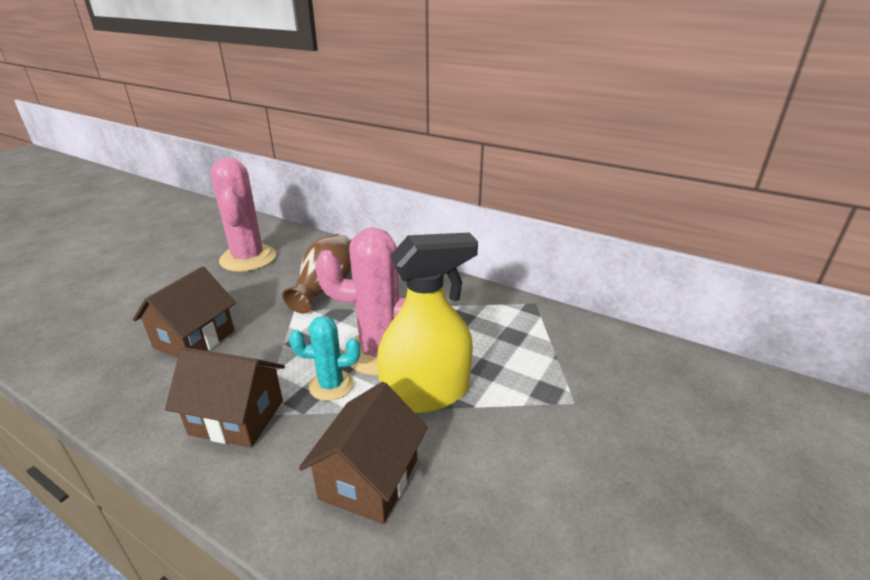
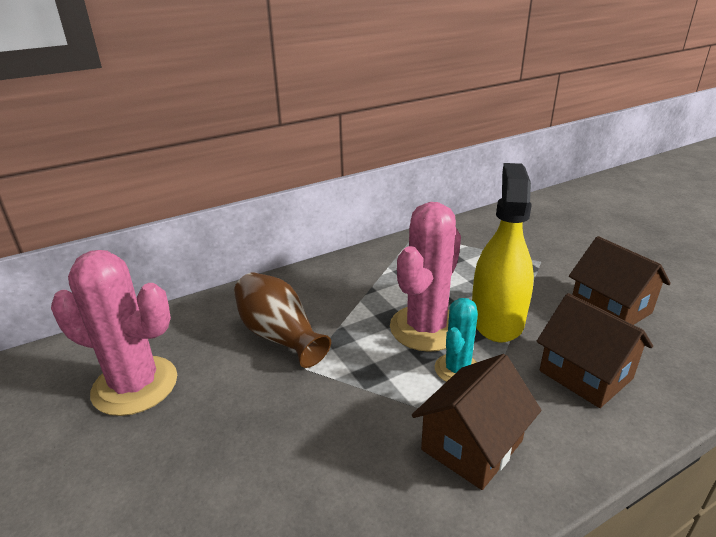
camera: 60 degrees left, 0 degrees up
brown house [133,267,236,358] -> brown house moved to [569,236,671,325]

